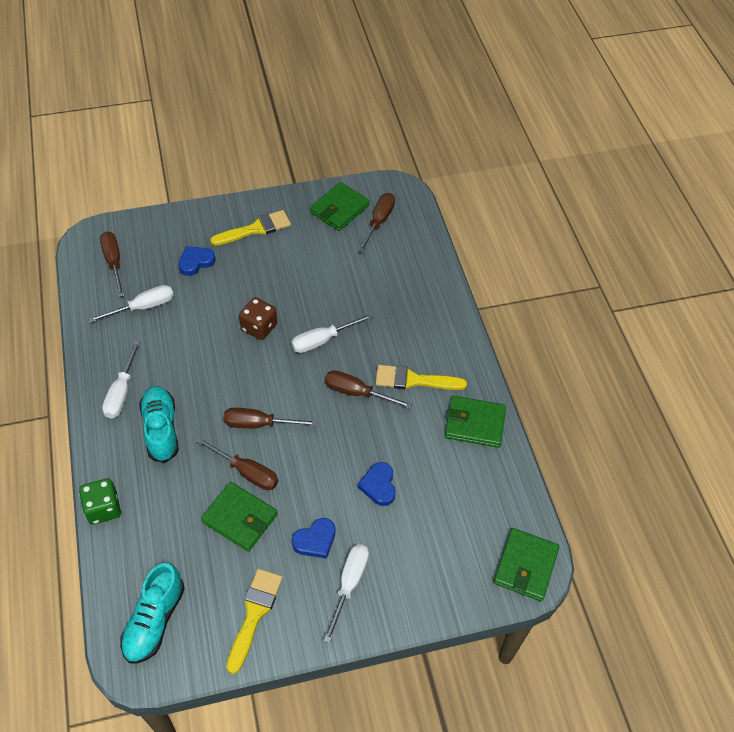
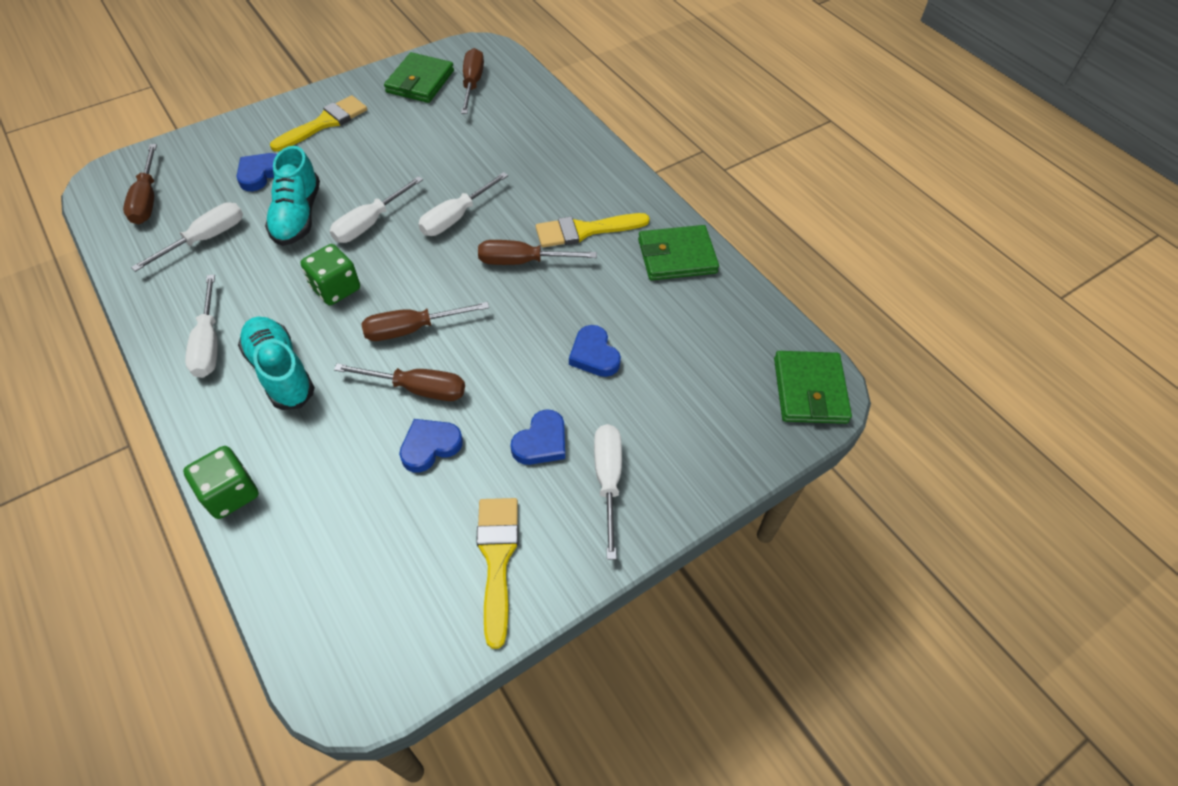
camera: 20 degrees left, 0 degrees up
brown screwdriver [100,232,125,297] -> brown screwdriver turned 150 degrees counterclockwise [123,144,157,224]
turquoise shoe [120,563,185,663] -> turquoise shoe moved to [265,146,320,246]
green wallet [201,482,278,552] -> blue heart [399,419,463,473]
brown dice [239,297,277,340] -> white screwdriver [330,176,423,243]
none -> green dice [300,244,360,305]

